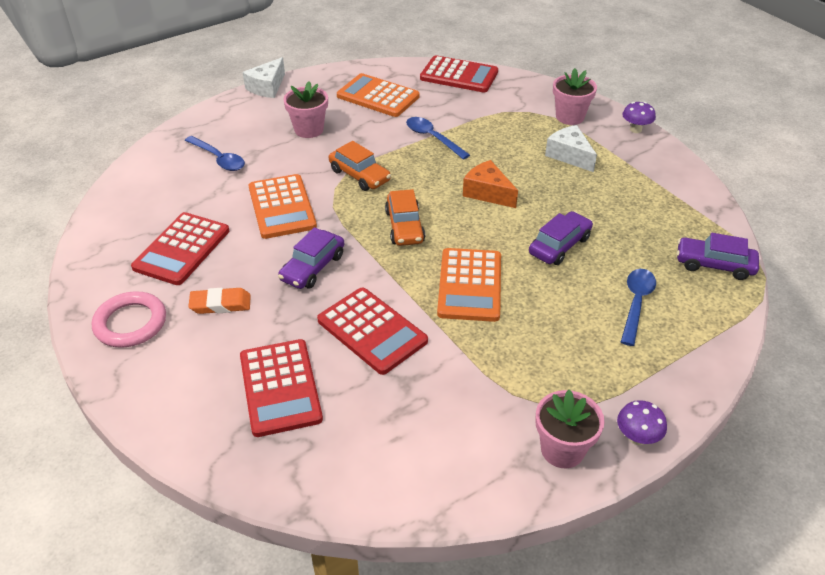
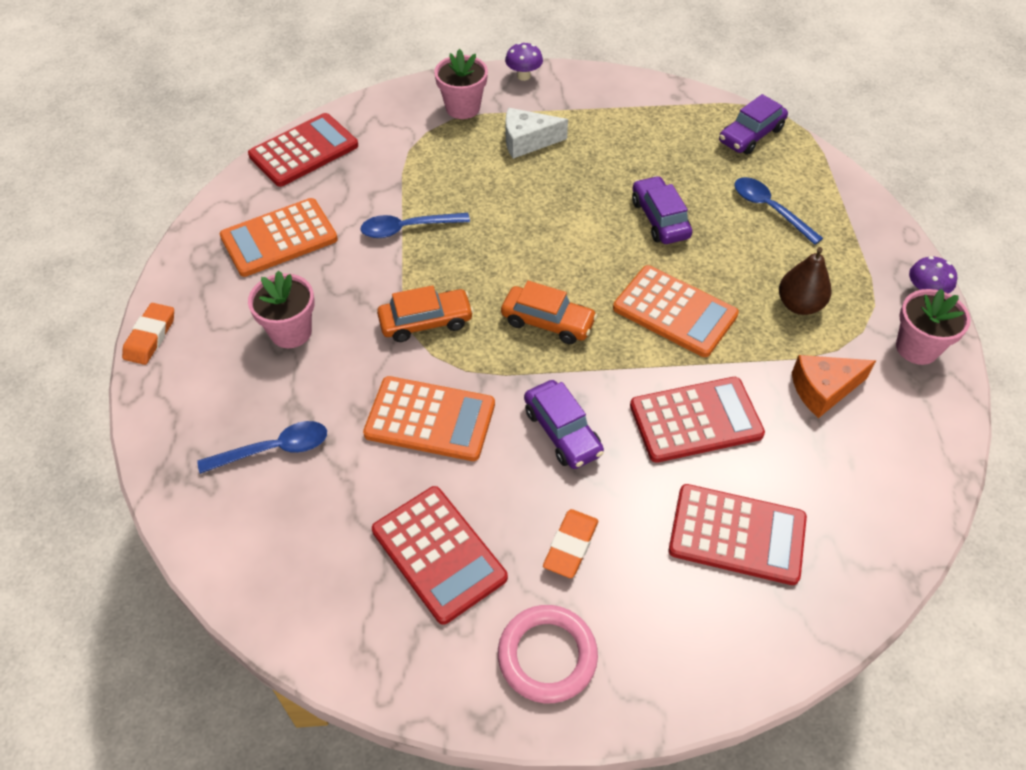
camera: 60 degrees left, 10 degrees up
white cheese [243,57,285,98] -> orange eraser [122,303,174,365]
orange cheese [463,160,518,208] -> orange cheese moved to [792,355,876,418]
none -> brown pear [779,247,831,315]

